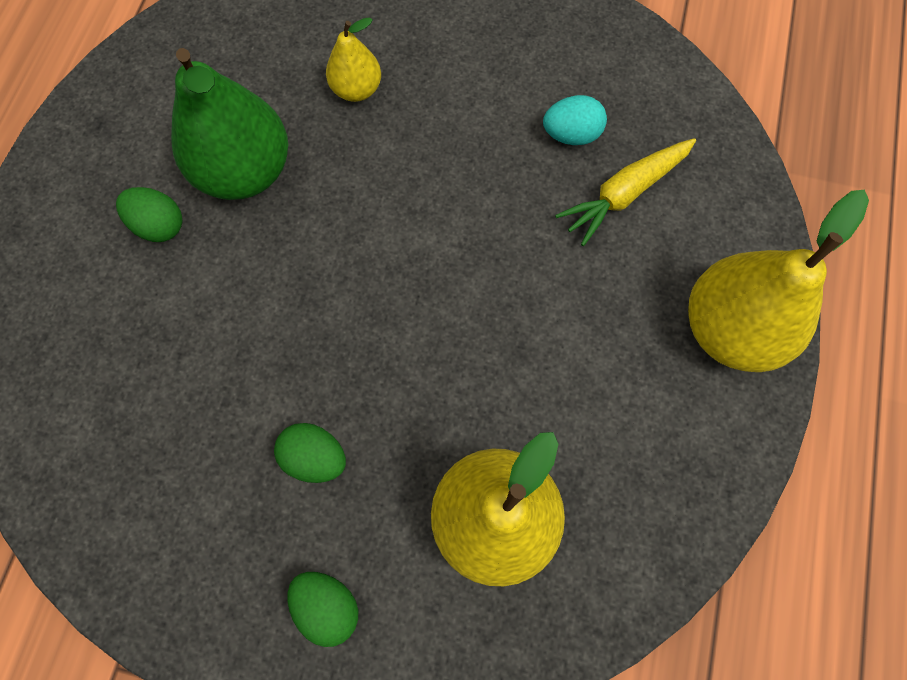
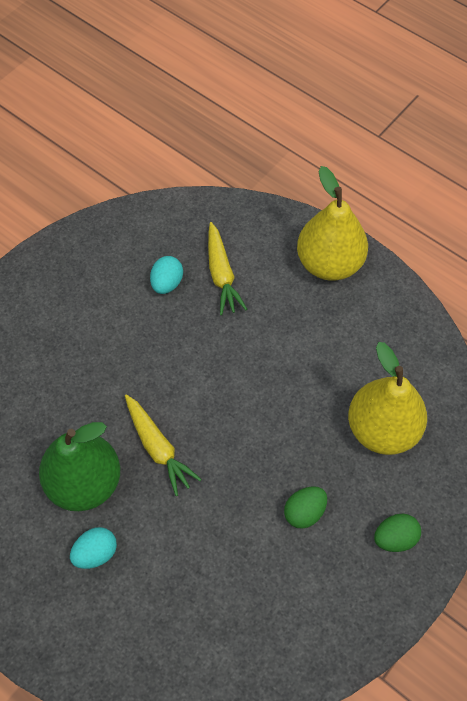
camera: 65 degrees left, 10 degrees down
green egg [116,187,183,242] -> turquoise egg [70,527,117,569]
yellow pear [326,17,381,102] -> none
none -> yellow carrot [125,394,202,496]

